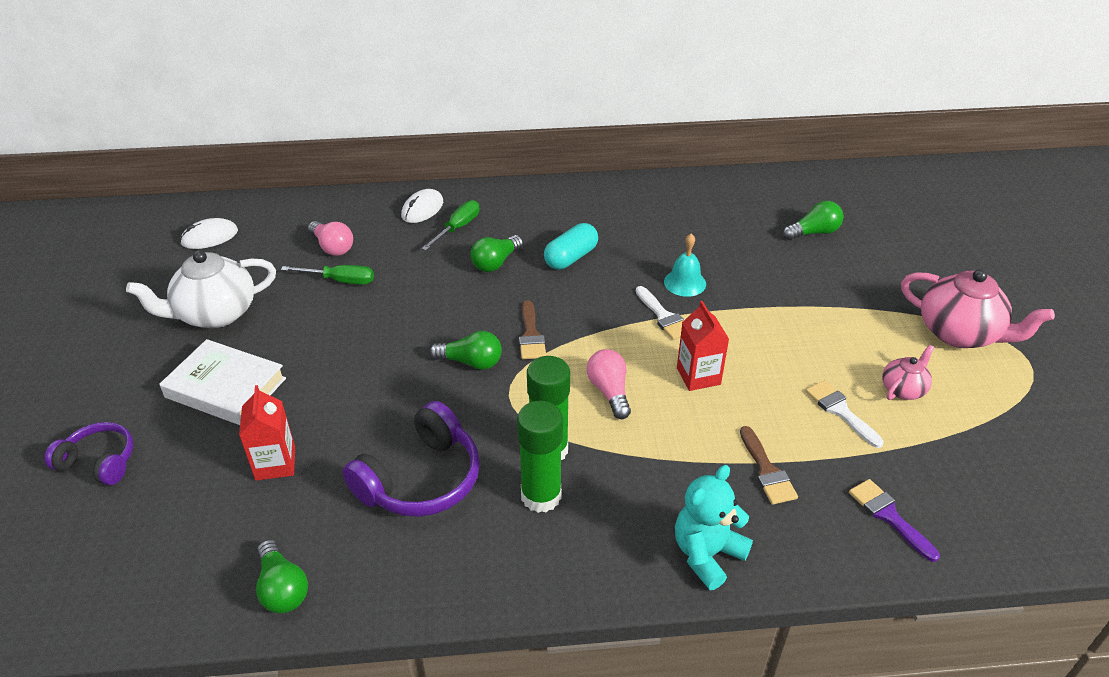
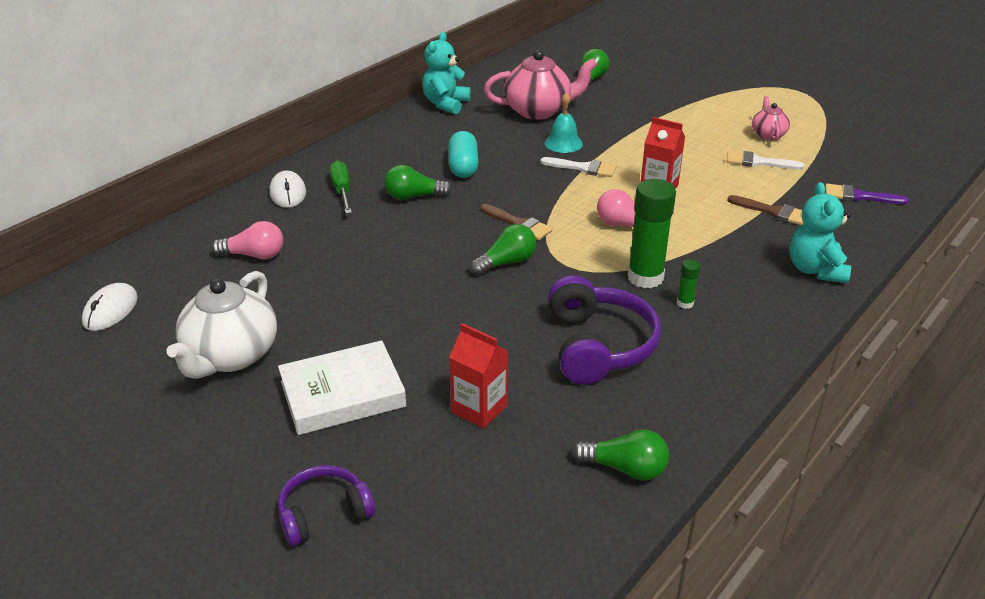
camera: 45 degrees left, 5 degrees down
green screwdriver [281,265,374,285] -> none
green light bulb [470,235,523,272] -> green light bulb turned 90 degrees clockwise [384,165,452,200]
green glue stick [517,401,563,513] -> green glue stick [677,259,700,309], size x0.45
pink teapot [901,269,1055,348] -> pink teapot moved to [484,50,597,120]
none -> turquoise teddy bear [423,32,471,114]

